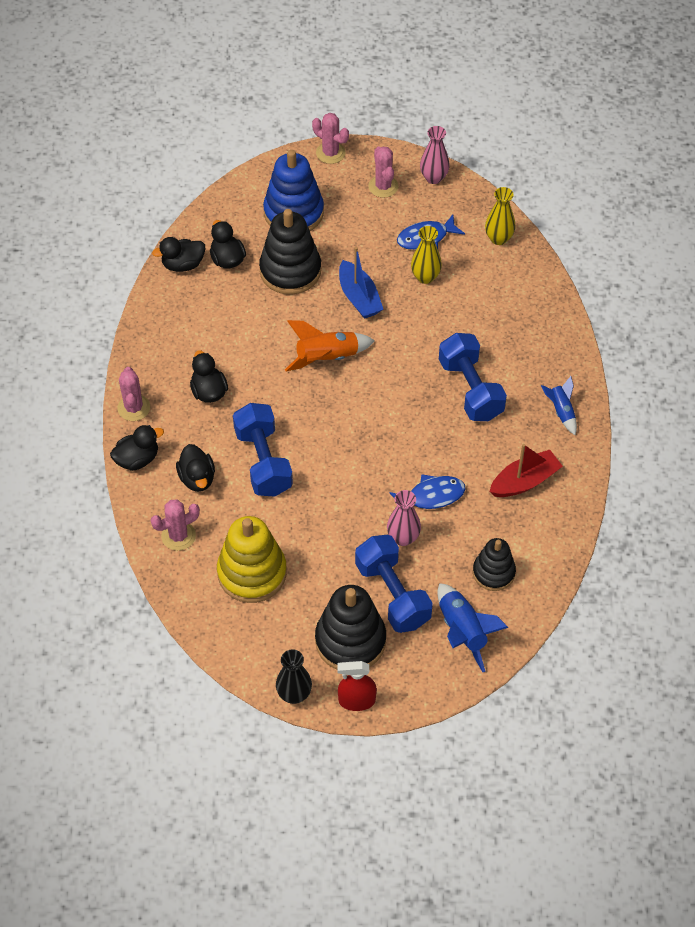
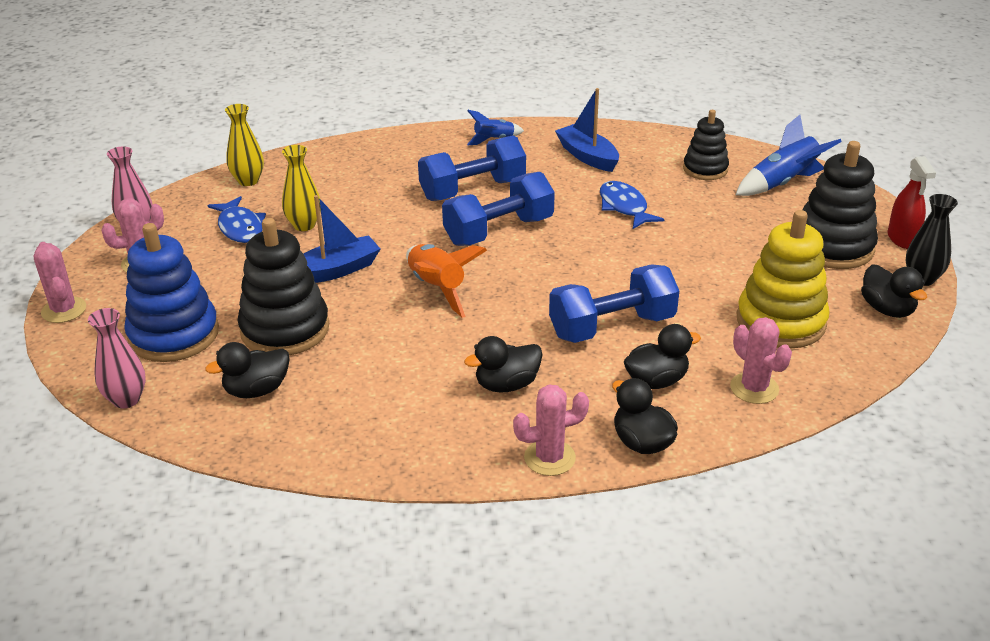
camera: 95 degrees left, 20 degrees down
black duck [152,237,205,272] -> black duck moved to [861,264,927,318]
pink cactus [312,113,349,164] -> pink cactus turned 60 degrees counterclockwise [34,242,86,323]
blue dumbbell [355,535,433,633] -> blue dumbbell moved to [442,172,555,246]
pink vase [387,490,421,546] -> pink vase moved to [88,308,146,408]
red boat [489,444,563,497] -> blue boat [555,88,619,172]

